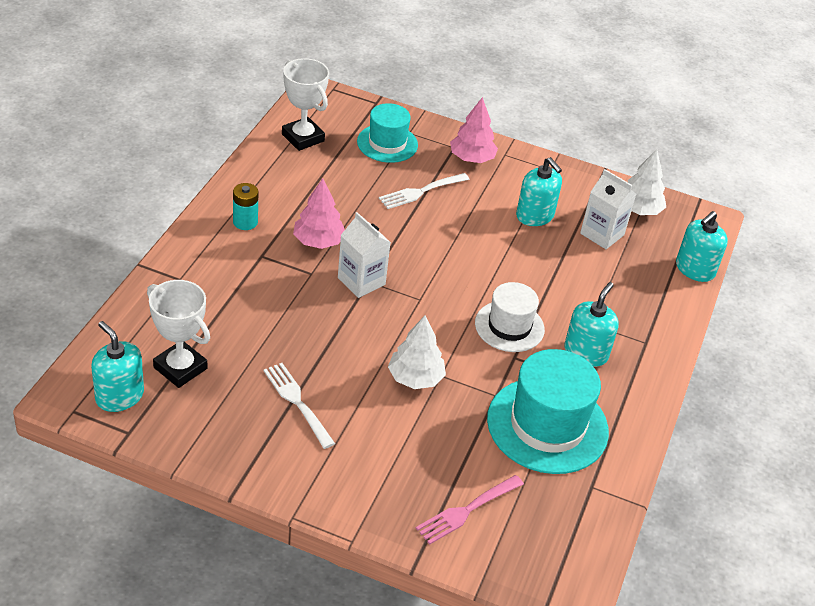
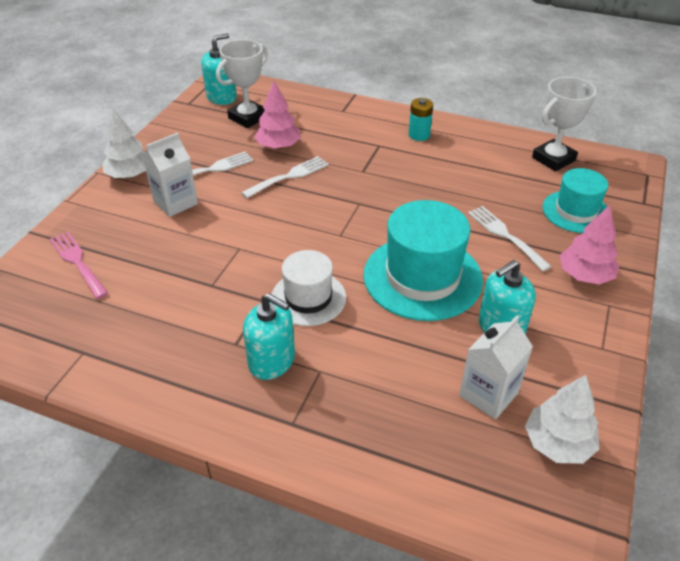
camera: 95 degrees right, 0 degrees up
pink tree [293,178,345,249] -> pink tree moved to [254,81,301,149]
white carton [338,212,391,298] -> white carton moved to [143,133,198,217]
white tree [388,315,446,389] -> white tree moved to [103,108,146,178]
turquoise hat [487,349,609,474] -> turquoise hat moved to [363,200,483,321]
turquoise soap dispenser [676,211,728,282] -> none
none -> white fork [241,156,329,198]

